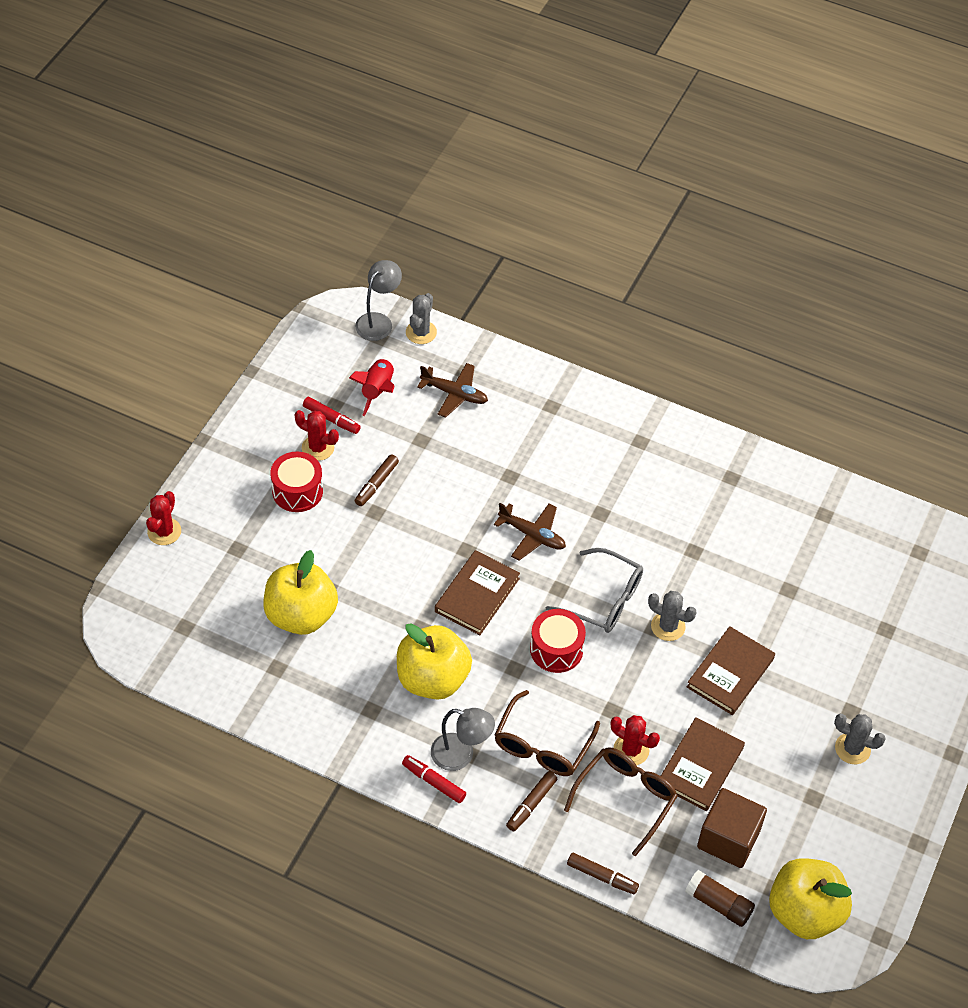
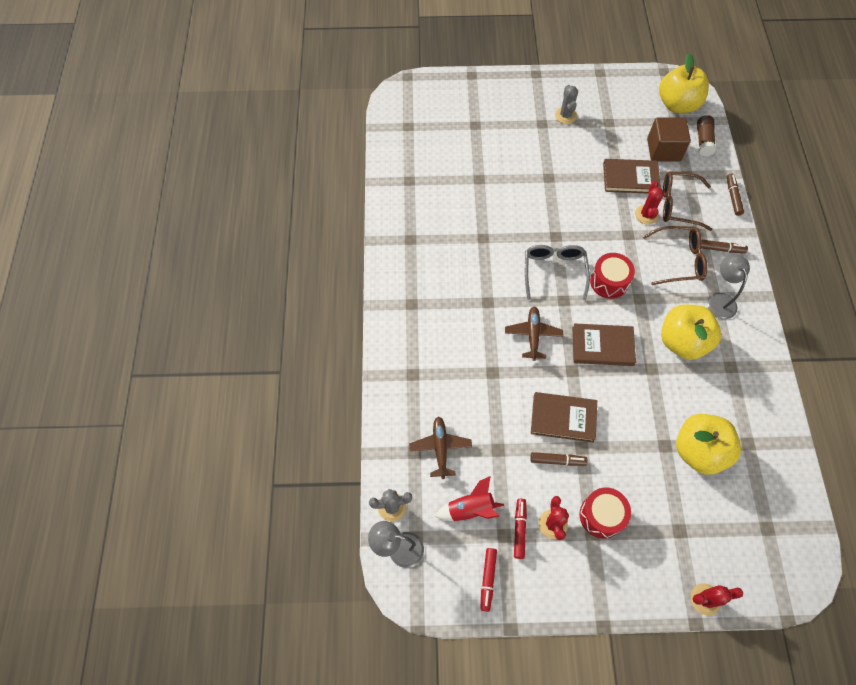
camera: 115 degrees left, 10 degrees up
red marker [402,755,466,803] -> red marker moved to [480,548,497,612]
grey cactus [648,591,697,641] -> none
brown book [687,626,775,715] -> brown book moved to [531,392,597,443]

